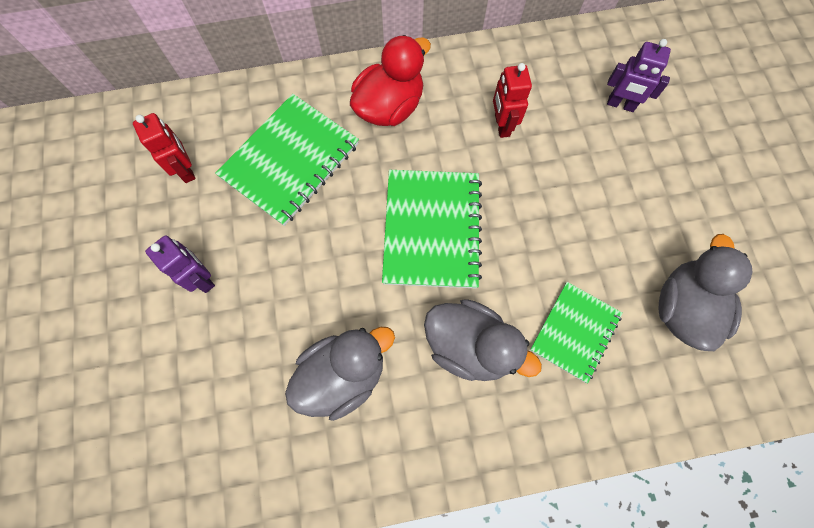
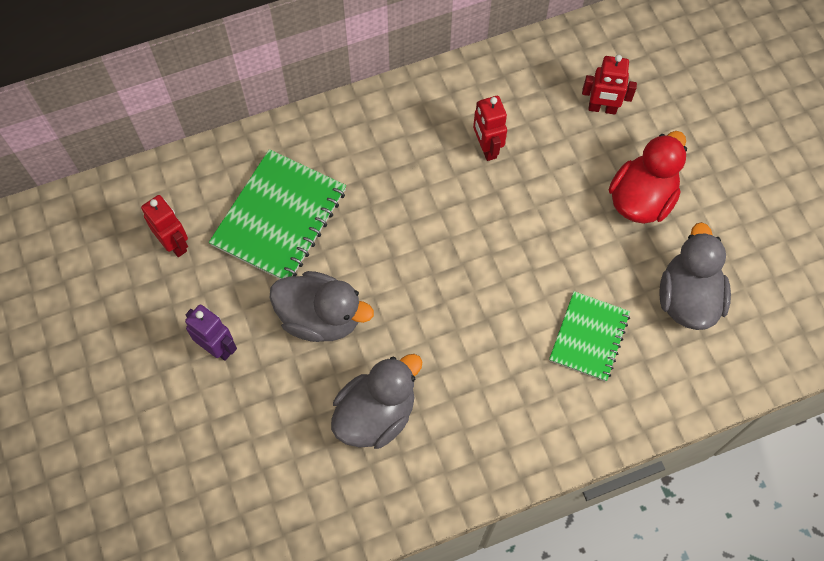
camera: 10 degrees left, 5 degrees down
red duck [350,35,431,126] -> red duck moved to [609,131,687,224]
green notebook [382,170,482,288] -> none
grey duck [424,299,542,381] -> grey duck moved to [270,271,374,342]
purple robot [607,39,671,112] -> red robot [582,55,637,115]

